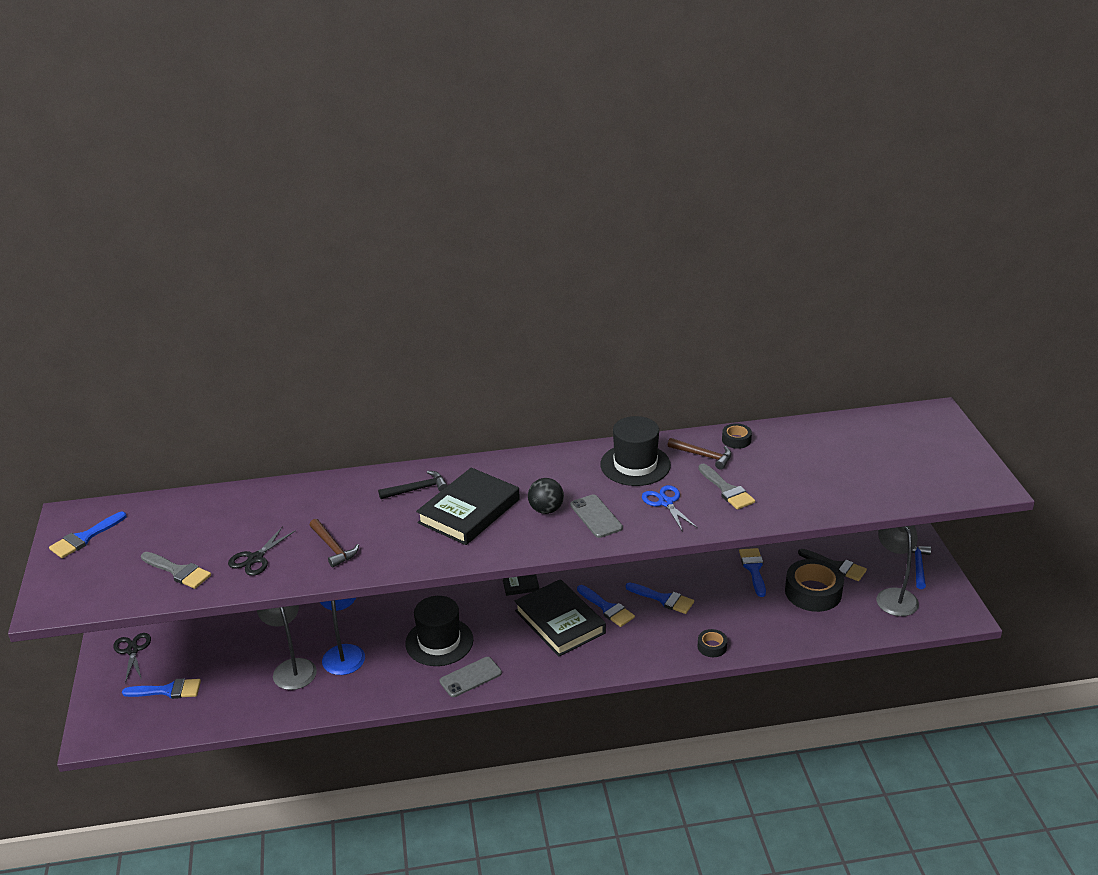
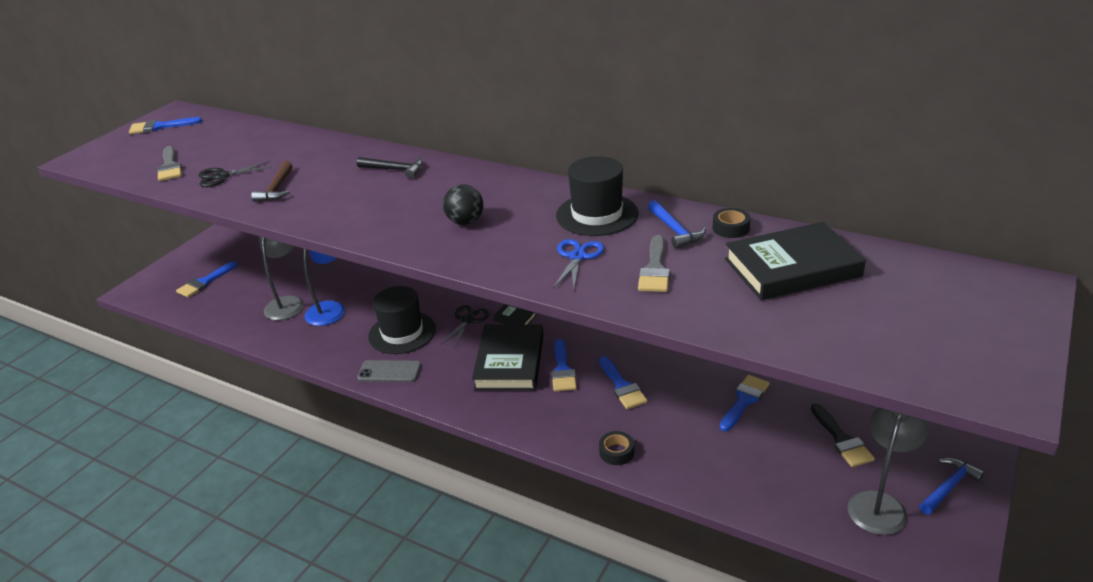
camera: 40 degrees right, 0 degrees up
black scissors [113,633,151,683] -> black scissors moved to [440,305,490,349]
blue brush [122,678,201,699] -> blue brush turned 90 degrees clockwise [176,261,237,298]
black book [416,467,520,545] -> black book moved to [725,222,866,300]
grey phone [570,495,623,538] -> none
brown hammer [668,438,731,470] -> blue hammer [648,200,706,249]
black tape [785,559,844,612] -> none

